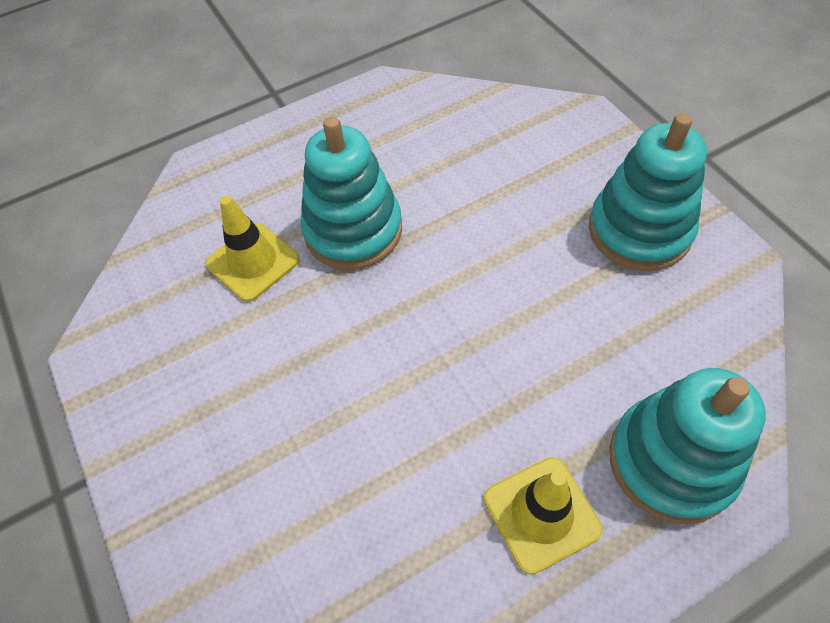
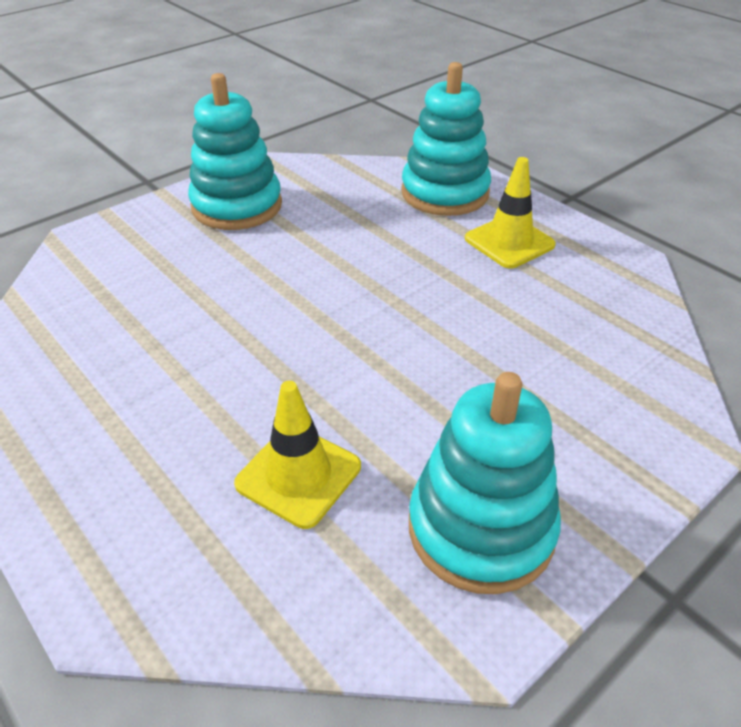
camera: 105 degrees left, 15 degrees down
turquoise stacking toy [300,116,402,270] -> turquoise stacking toy moved to [409,372,561,594]

